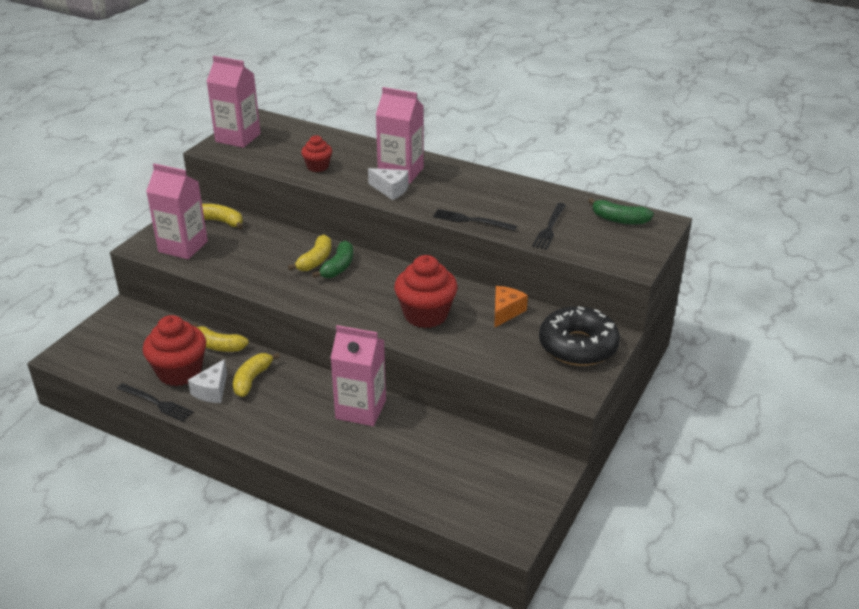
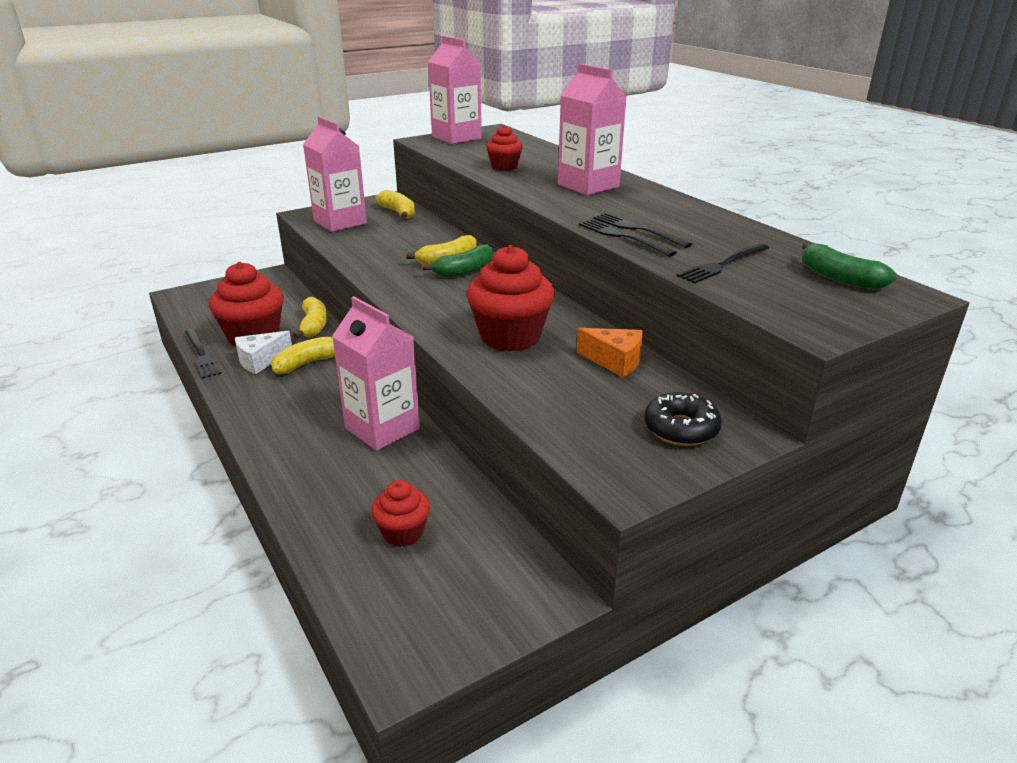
camera: 30 degrees right, 5 degrees down
yellow banana [193,323,249,352] -> yellow banana turned 150 degrees counterclockwise [293,297,327,339]
white cheese [368,168,409,200] -> none
orange cheese [494,286,528,328] -> orange cheese turned 60 degrees clockwise [577,328,643,378]
black donut [539,306,620,366] -> black donut [644,392,722,446], size x0.59
none -> red cupcake [371,480,430,547]
none -> black fork [593,213,692,248]

